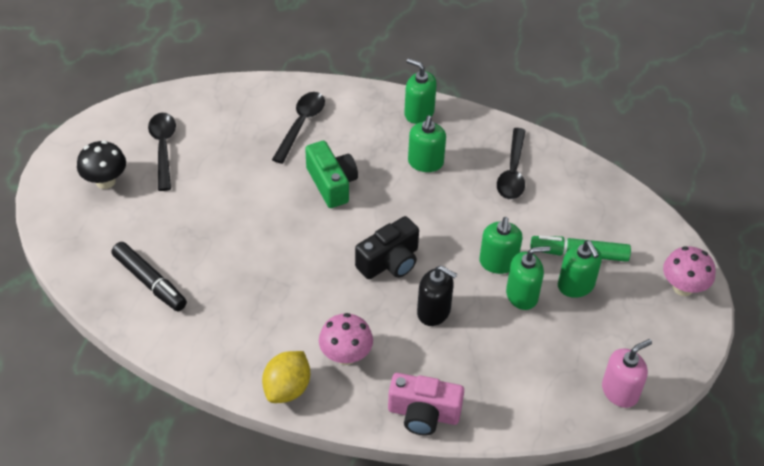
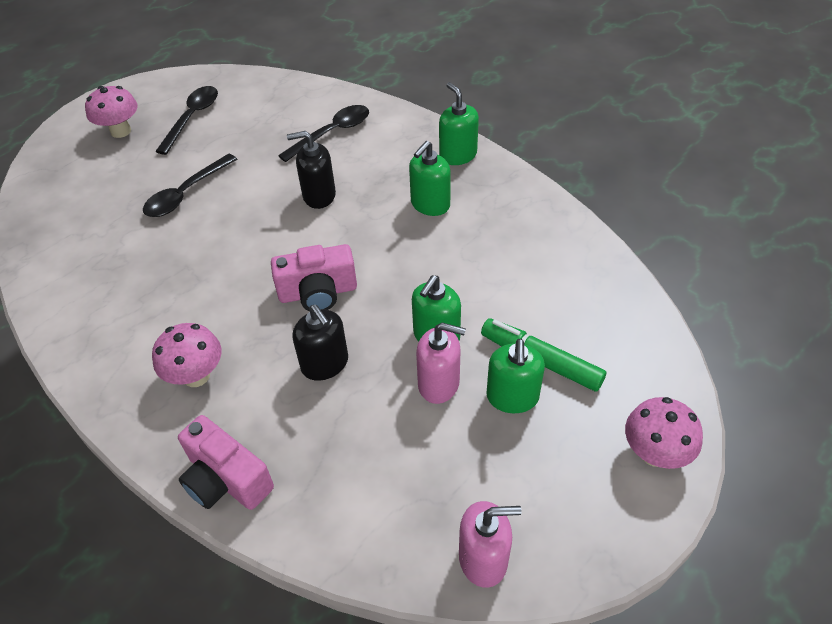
camera: 30 degrees right, 0 degrees up
black mushroom [77,140,126,189] -> pink mushroom [85,86,138,138]
black marker [112,242,187,311] -> none
yellow lemon [262,351,310,403] -> none
green camera [305,141,358,208] -> black soap dispenser [287,131,336,209]
black camera [355,216,419,279] -> pink camera [271,244,357,311]
black spoon [497,128,526,199] -> black spoon moved to [143,154,237,217]
green soap dispenser [506,246,550,310] -> pink soap dispenser [416,323,466,404]

